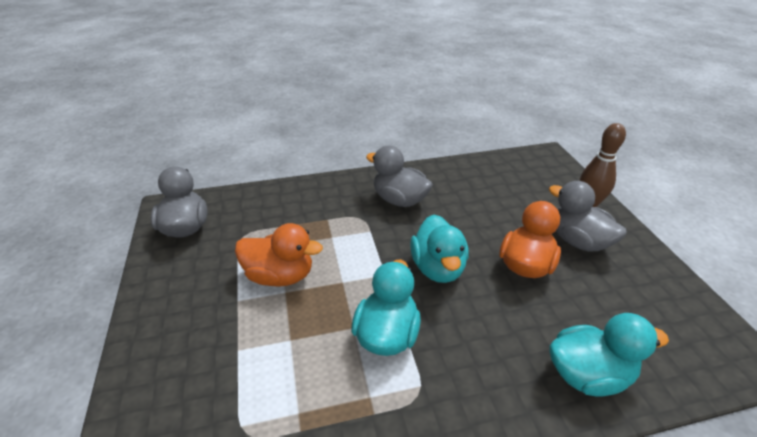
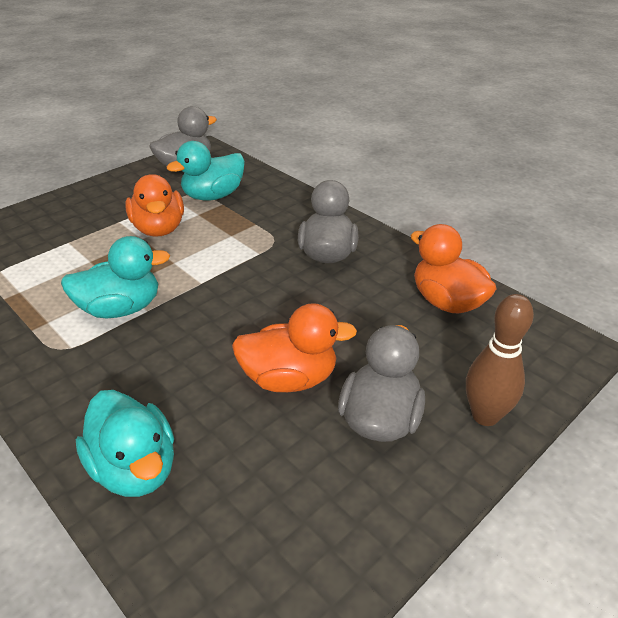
camera: 60 degrees right, 0 degrees up
turquoise duck [410,215,469,283] -> turquoise duck moved to [167,141,245,201]
none -> orange duck [411,224,496,314]

